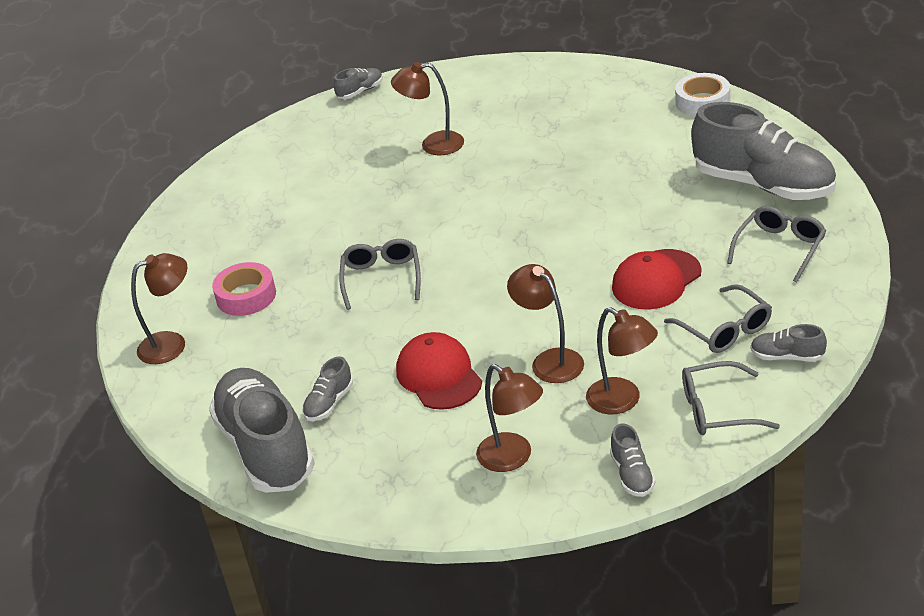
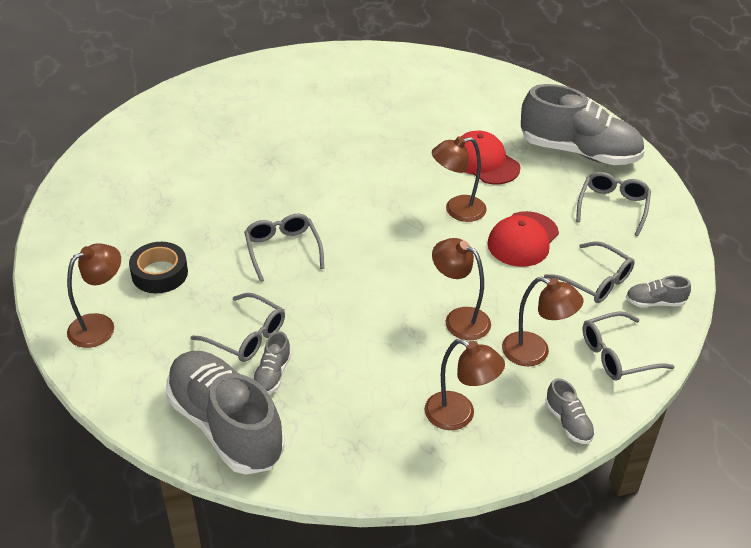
camera: 20 degrees left, 5 degrees up
pink tape [212,262,276,316] -> black tape [129,242,188,293]
grey shoe [334,68,383,99] -> none
brown lamp [391,62,464,156] -> brown lamp moved to [432,136,487,222]
red cap [396,332,482,410] -> red cap moved to [461,131,520,184]
white tape [675,73,730,117] -> none
none -> grey glasses [191,293,285,362]

